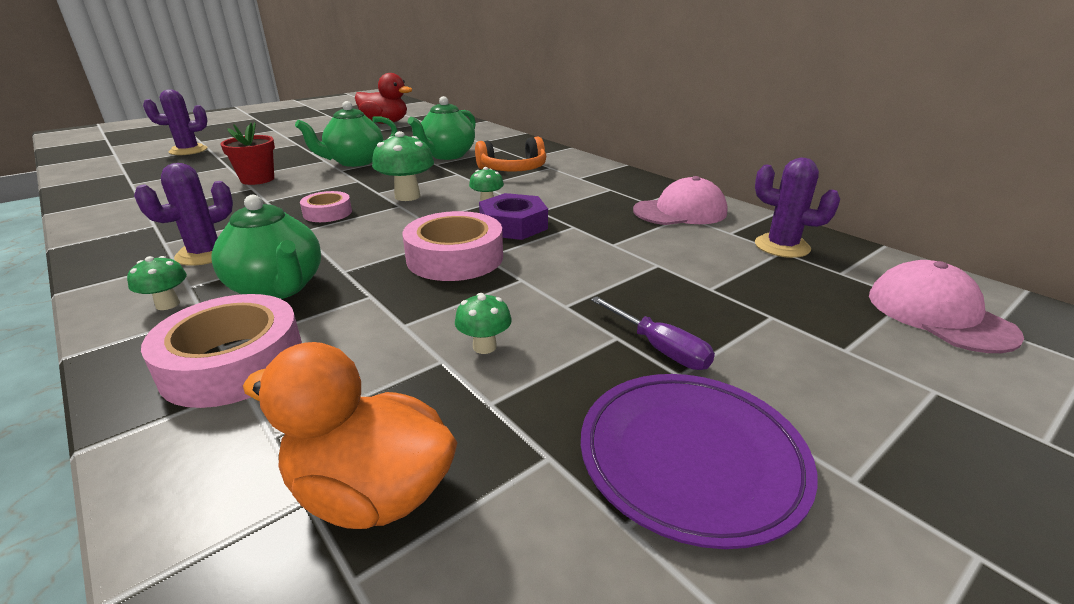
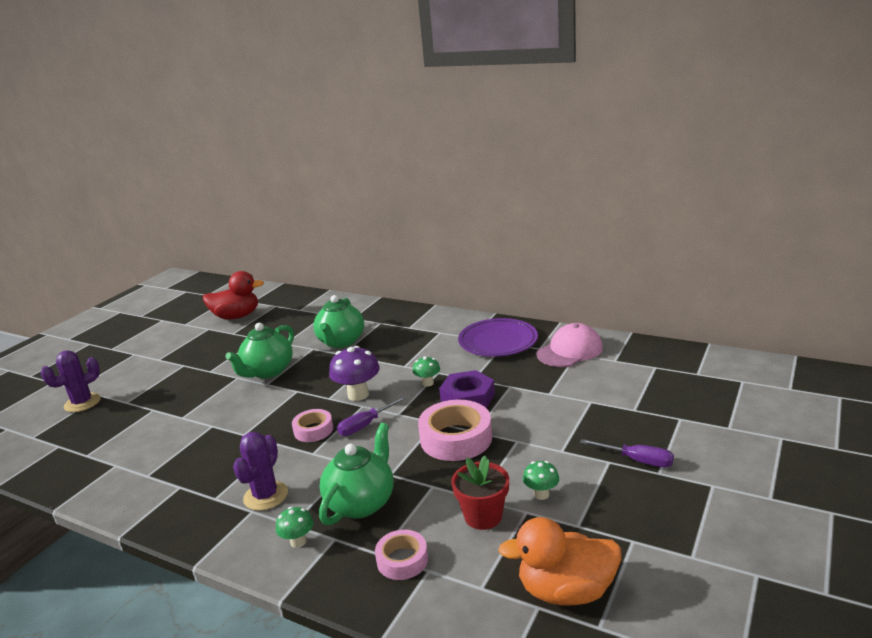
camera: 20 degrees left, 5 degrees down
pink tape [141,294,302,408] -> pink tape [375,530,428,580], size x0.57
green teapot [211,195,321,299] -> green teapot turned 90 degrees counterclockwise [319,423,394,525]
red flower pot [220,122,275,185] -> red flower pot moved to [451,456,509,530]
green mushroom [372,131,434,201] -> purple mushroom [329,346,380,401]
orange headphones [475,137,546,172] -> none
purple plate [581,374,818,549] -> purple plate moved to [458,318,538,357]
purple cactus [755,157,840,258] -> none
pink cap [869,260,1024,353] -> none
none -> purple screwdriver [337,396,406,436]

